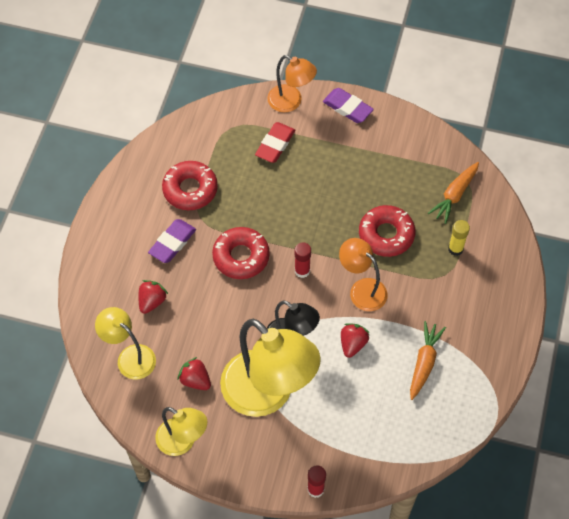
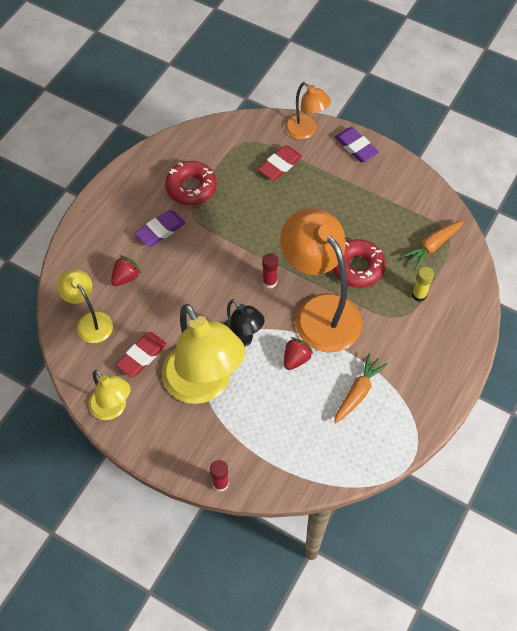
camera: 15 degrees right, 0 degrees up
red strawberry [177,357,211,390] -> red eraser [116,332,167,377]
red donut [212,227,270,279] -> none
orange lamp [339,238,387,311] -> orange lamp [280,208,362,353], size x1.86

